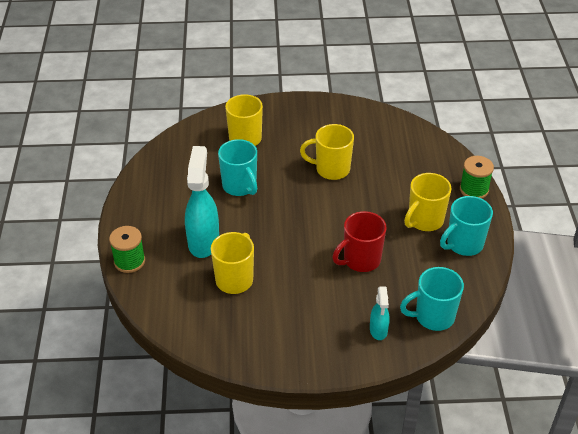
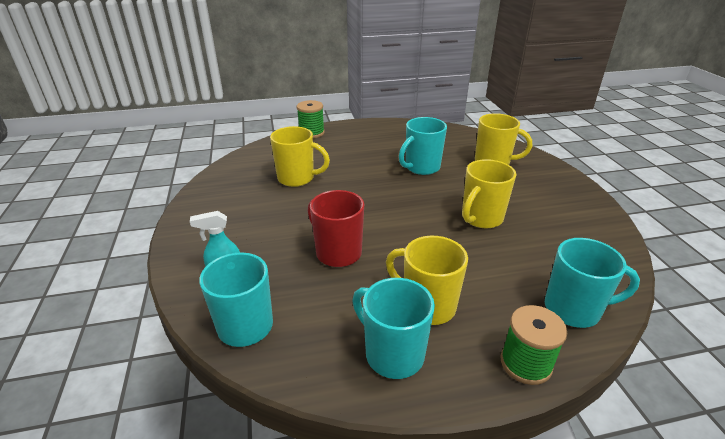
camera: 80 degrees right, 10 degrees down
turquoise spray bottle [185,146,219,258] -> none
yellow mug [300,124,354,180] -> yellow mug turned 135 degrees counterclockwise [462,159,516,228]
none -> turquoise mug [545,238,640,328]

